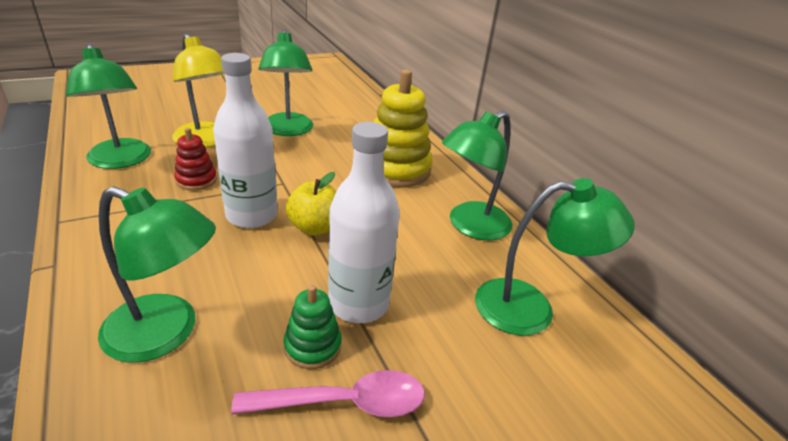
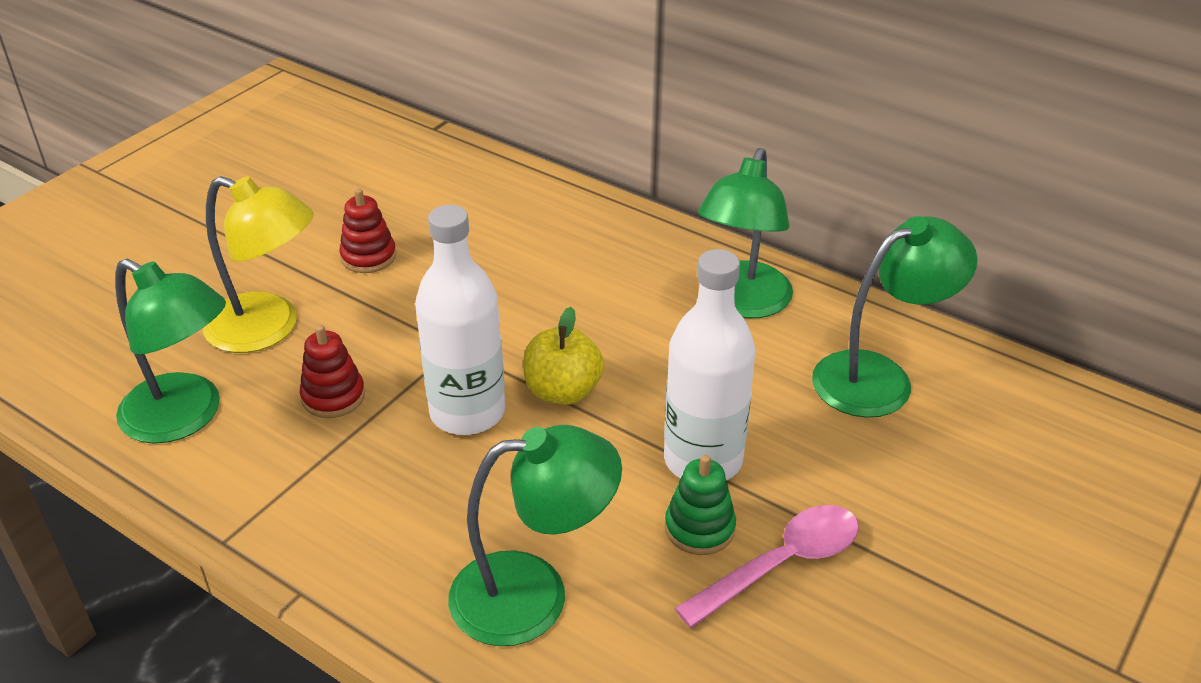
camera: 25 degrees left, 5 degrees up
green lamp [259,30,313,136] -> red stacking toy [339,188,396,273]
yellow stacking toy [374,69,433,187] -> none

